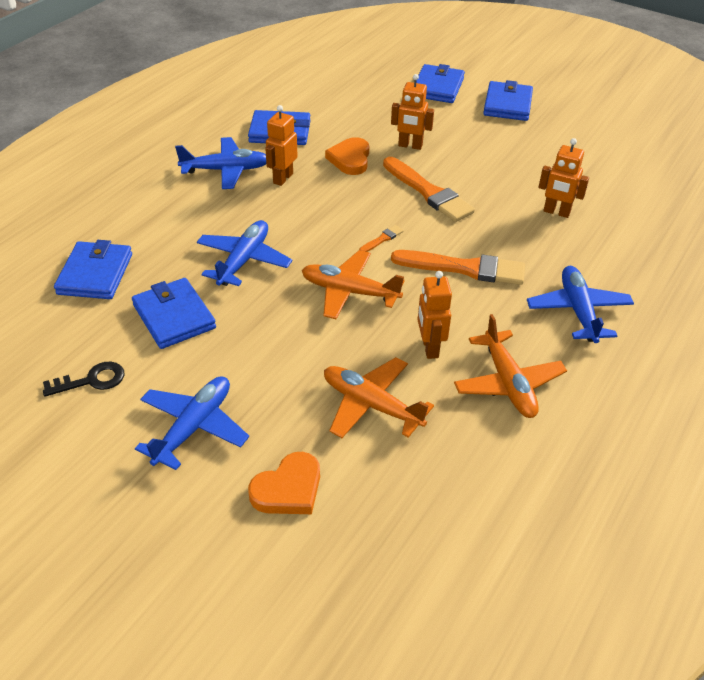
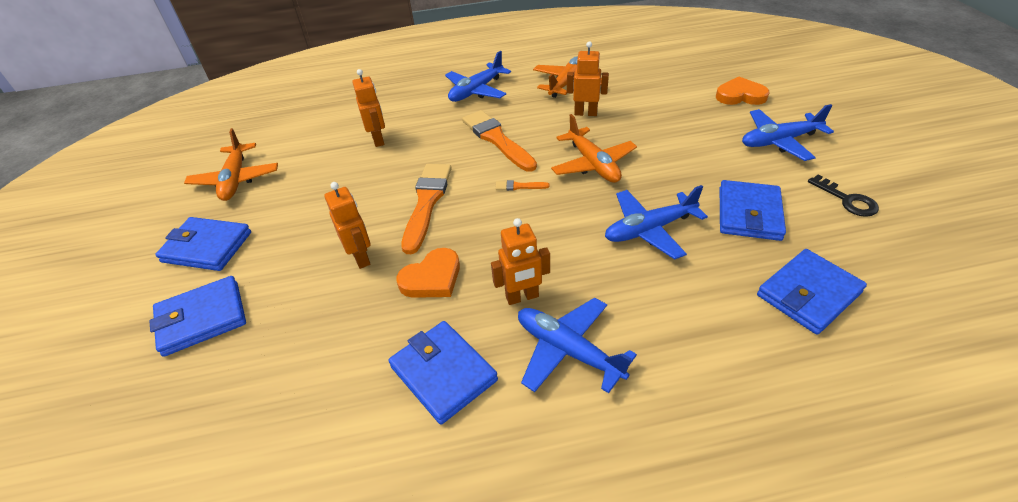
camera: 130 degrees left, 0 degrees up
black key [43,362,125,397] -> black key turned 150 degrees counterclockwise [808,175,879,217]
orange plane [324,357,434,438] -> orange plane moved to [184,128,278,201]
orange robot [417,271,452,359] -> orange robot turned 120 degrees counterclockwise [567,41,609,116]
blue wallet [483,80,533,121] -> blue wallet turned 45 degrees clockwise [155,217,251,271]

